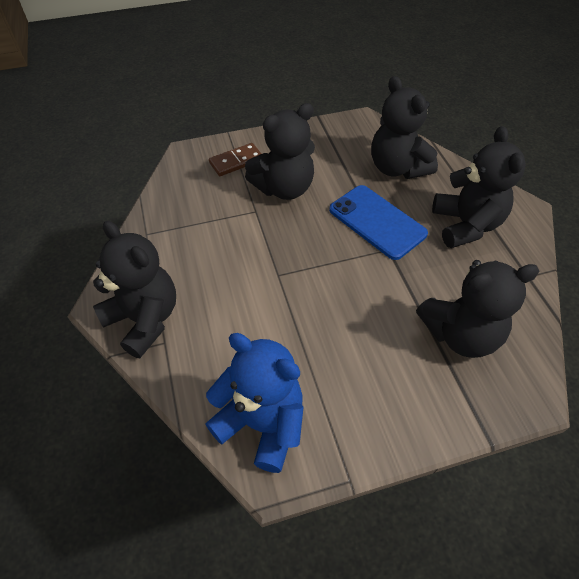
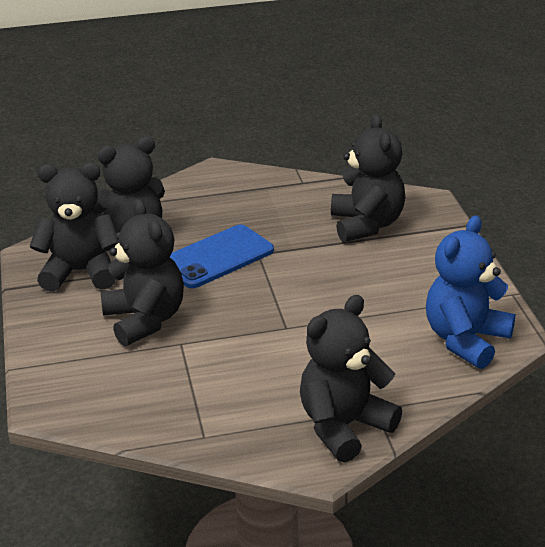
camera: 85 degrees left, 20 degrees down
brown domino [209,143,261,176] -> none
black teddy bear [432,126,526,248] -> black teddy bear moved to [30,163,119,292]

